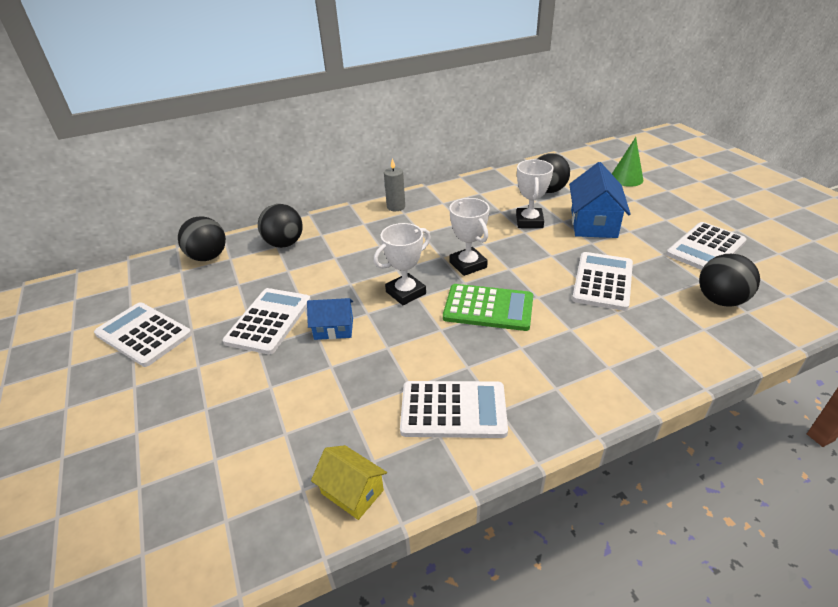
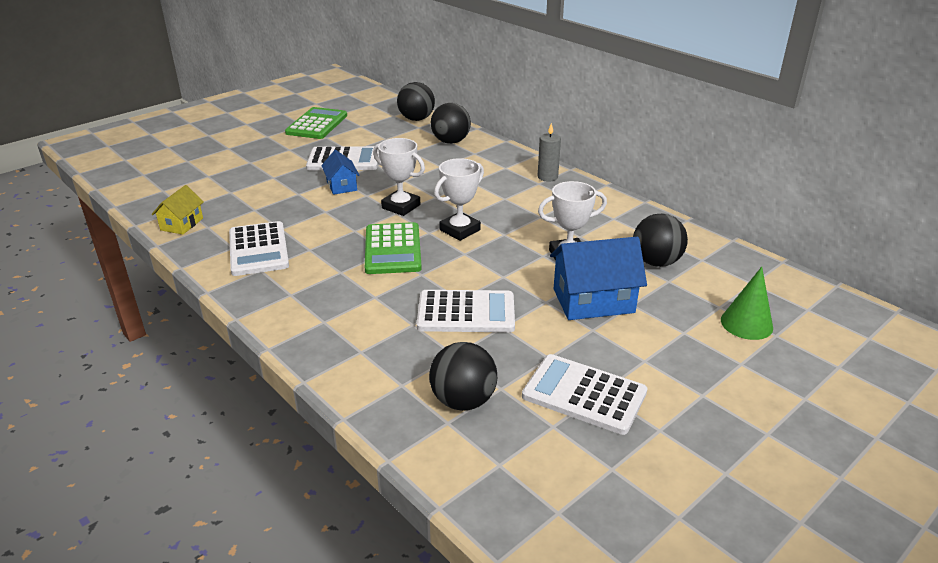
camera: 70 degrees right, 5 degrees down
white calculator [94,302,192,367] -> green calculator [285,107,347,139]

